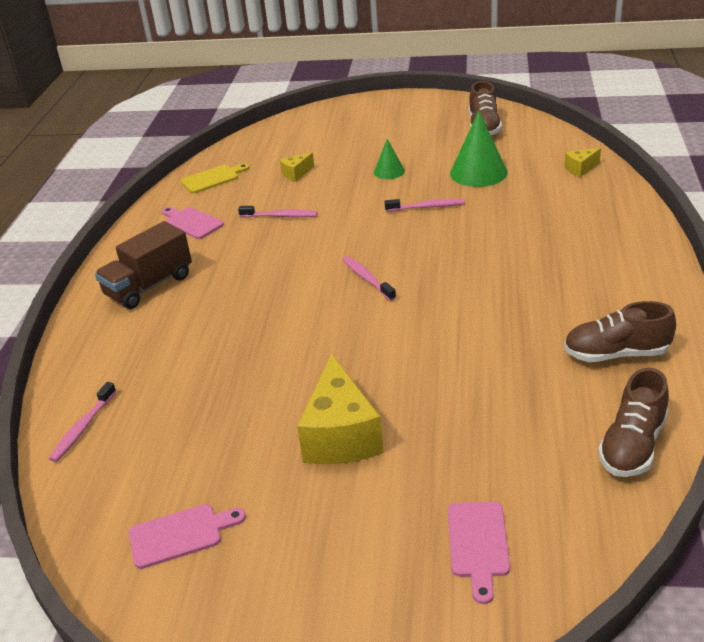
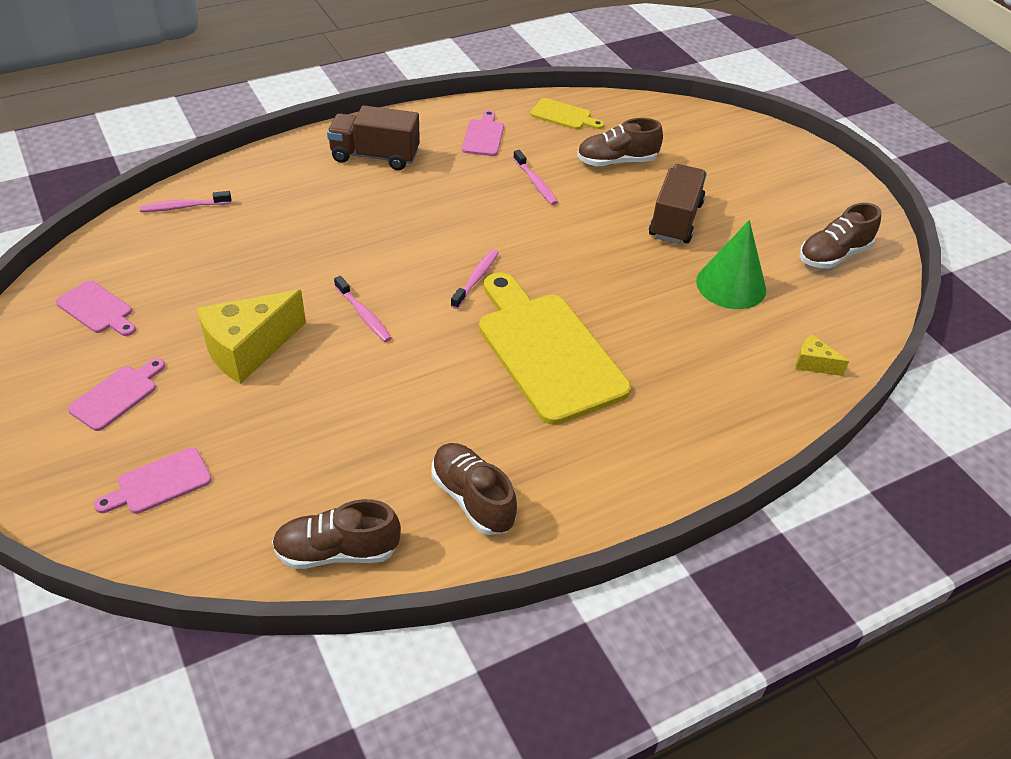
camera: 50 degrees right, 10 degrees up
yellow cheese [280,152,314,182] -> brown shoe [577,118,663,166]
green cone [374,139,405,179] -> brown truck [649,164,707,244]
pink toothbrush [384,199,465,212] -> pink toothbrush moved to [334,276,392,342]
none -> pink cutting board [68,358,165,431]
none -> yellow cutting board [479,272,631,425]

